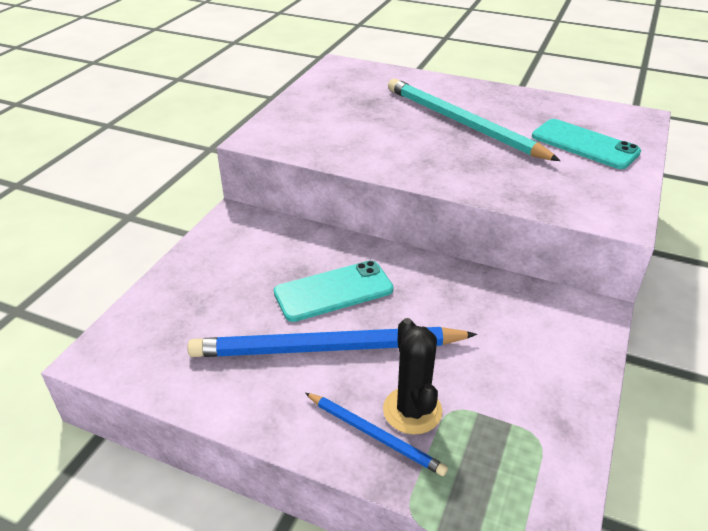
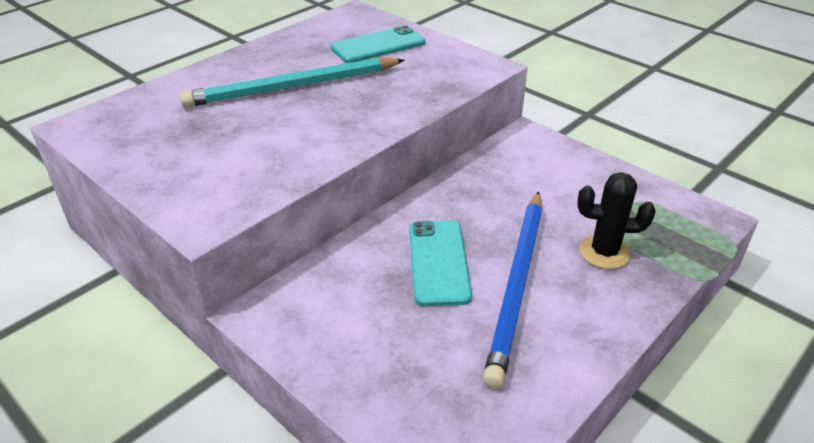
camera: 70 degrees left, 0 degrees up
blue pencil [305,393,448,476] -> none

